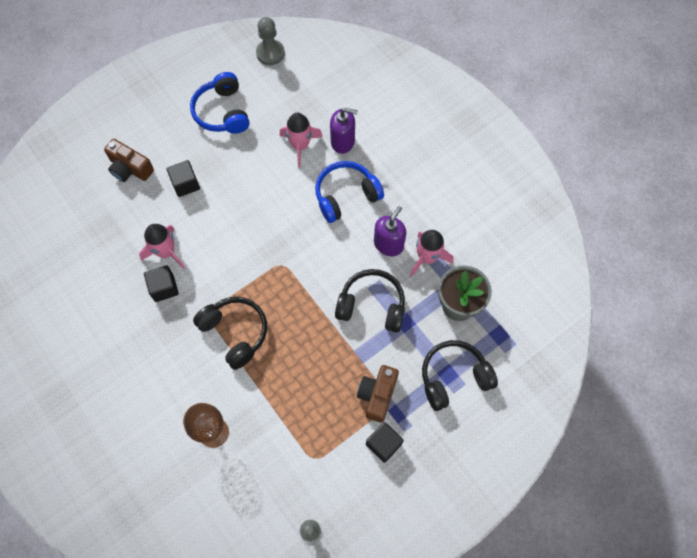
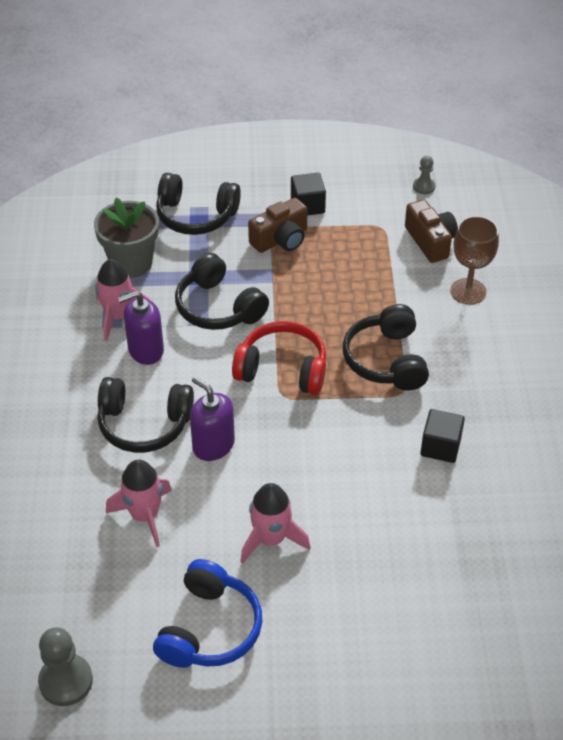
camera: 145 degrees left, 20 degrees down
brown camera [104,139,154,182] -> brown camera moved to [405,200,458,263]
pink rocket [139,224,185,269] -> pink rocket moved to [240,483,311,564]
black cube [167,160,200,197] -> none
blue headphones [315,161,384,223] -> black headphones [98,377,194,453]
purple soap dispenser [330,108,358,154] -> purple soap dispenser moved to [190,377,235,461]
none -> red headphones [232,321,326,395]

